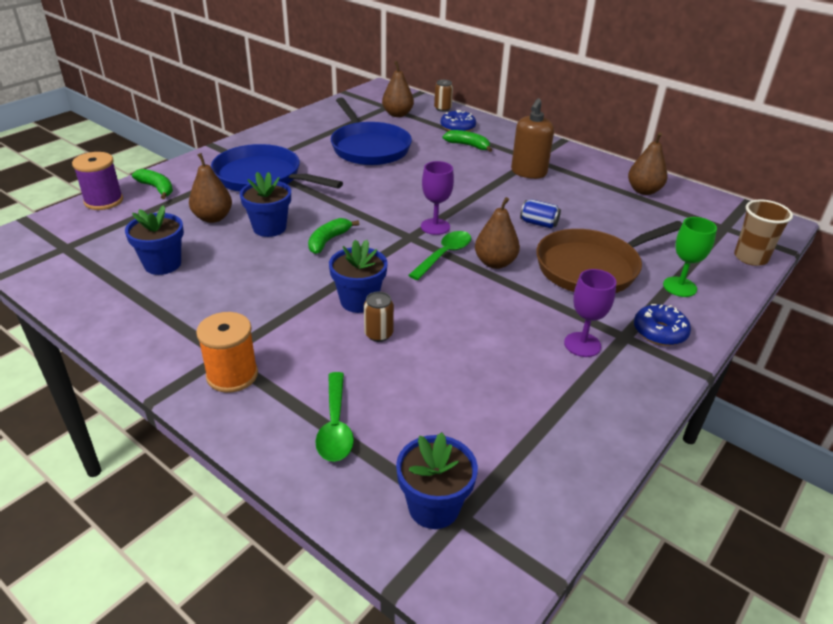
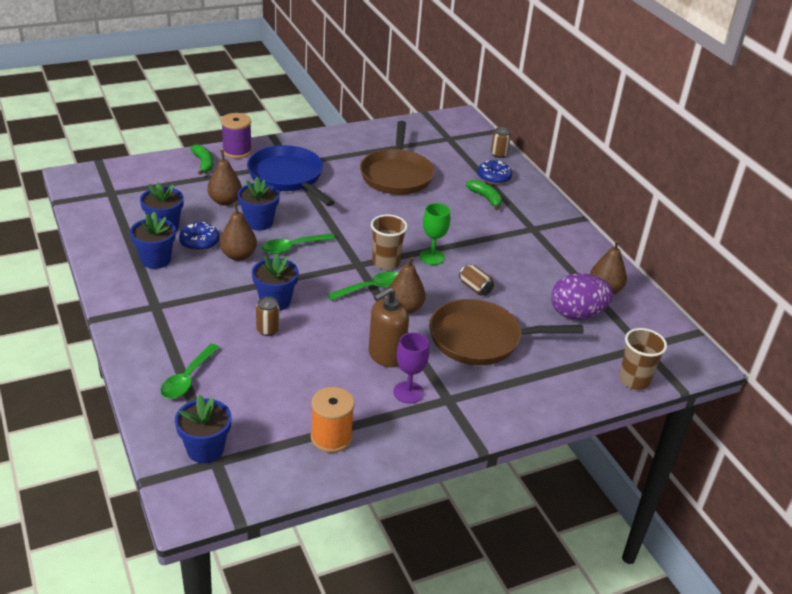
camera: 25 degrees right, 0 degrees up
purple spool [72,152,123,210] -> purple spool moved to [221,113,252,159]
orange spool [196,312,258,393] -> orange spool moved to [311,387,355,453]
green banana [308,218,359,254] -> green spoon [262,233,335,254]
blue pan [331,98,412,165] -> brown pan [360,121,435,195]
brown pear [382,61,414,117] -> brown pear moved to [220,202,257,261]
purple goblet [421,161,454,235] -> brown cup [371,214,408,270]
brown soap dispenser [511,98,554,179] -> brown soap dispenser moved to [369,287,409,367]
blue can [520,199,561,228] -> brown can [459,264,494,296]
blue donut [634,304,691,346] -> blue donut moved to [179,222,220,251]
green goblet [663,217,717,297] -> green goblet moved to [420,203,450,265]
none -> blue flower pot [130,212,176,269]
none -> purple egg [551,273,613,320]

